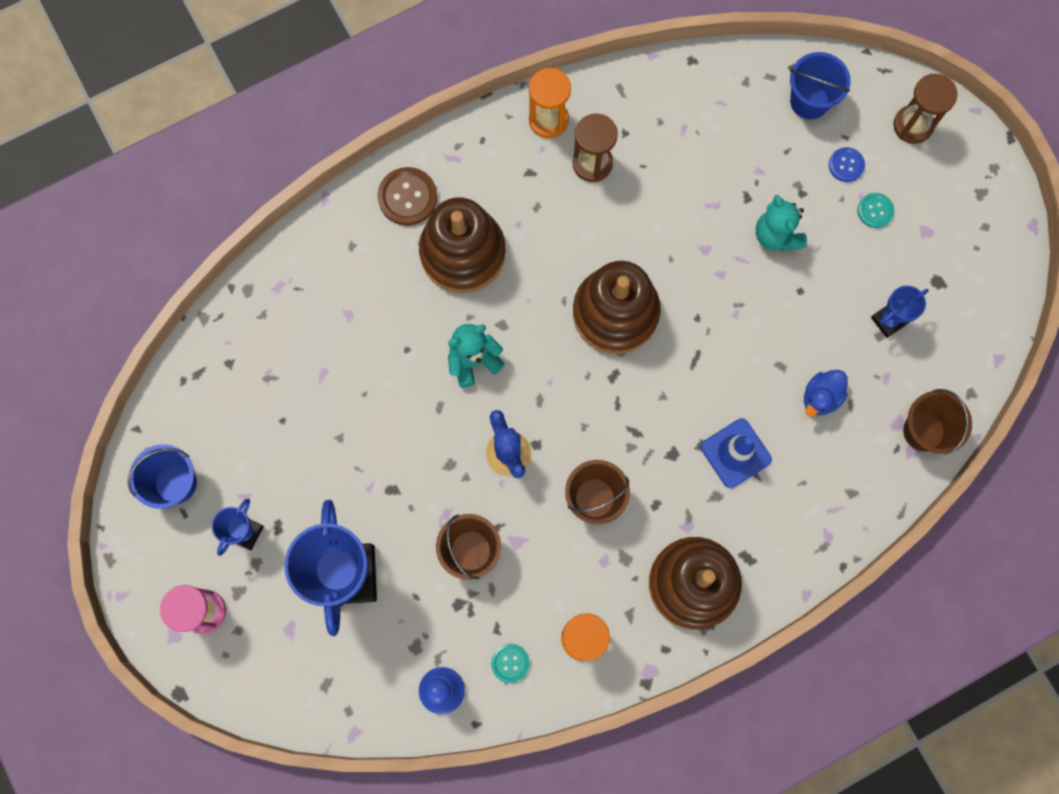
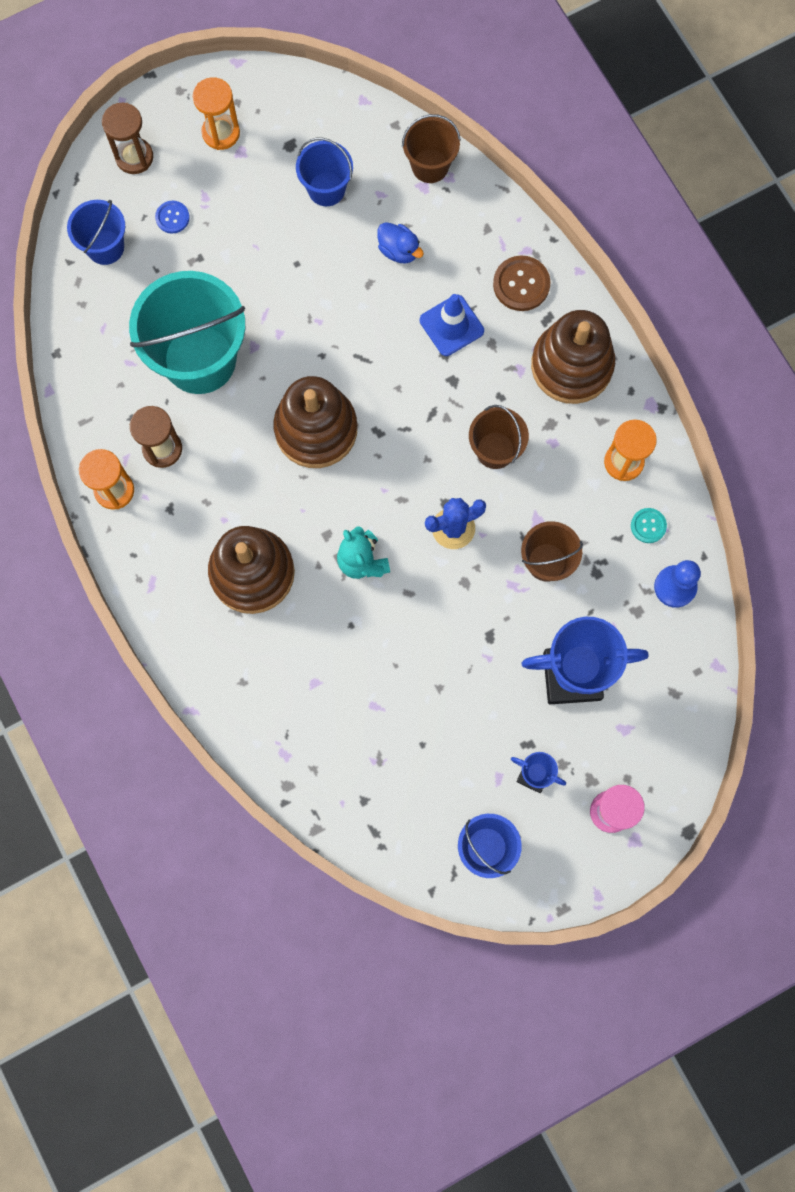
camera: 90 degrees left, 0 degrees up
brown button [377,167,437,226] -> brown button moved to [493,256,551,311]
turquoise teddy bear [756,195,807,251] -> none
turquoise button [858,193,894,228] -> none
blue trophy [871,286,929,338] -> blue bucket [296,138,353,206]
none -> turquoise bucket [129,271,245,394]
none -> orange hourglass [193,77,240,150]

